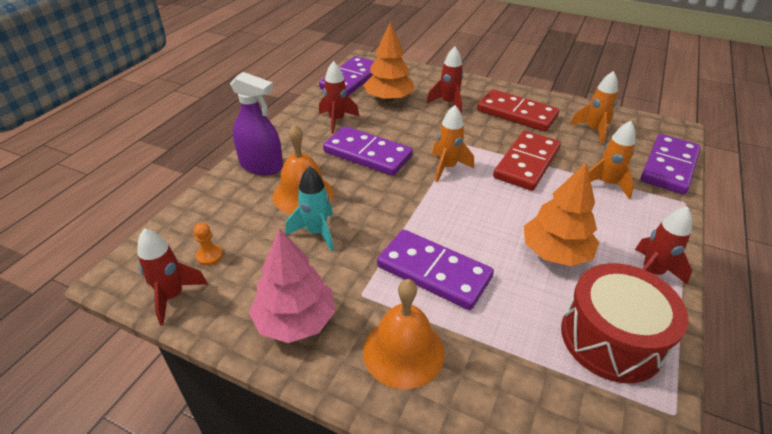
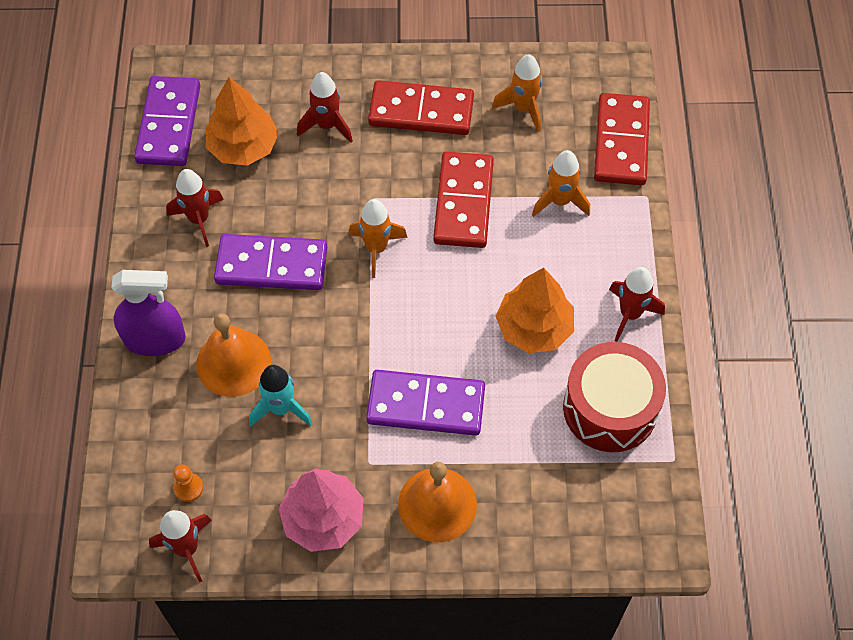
camera: 25 degrees left, 20 degrees up
purple domino [640,134,701,194] -> red domino [594,93,650,185]

